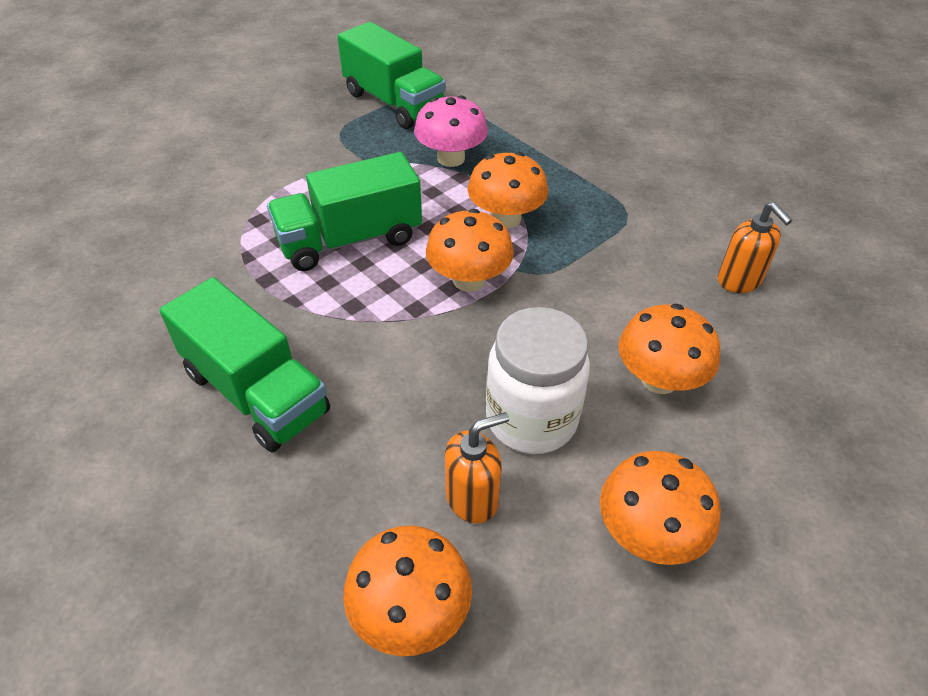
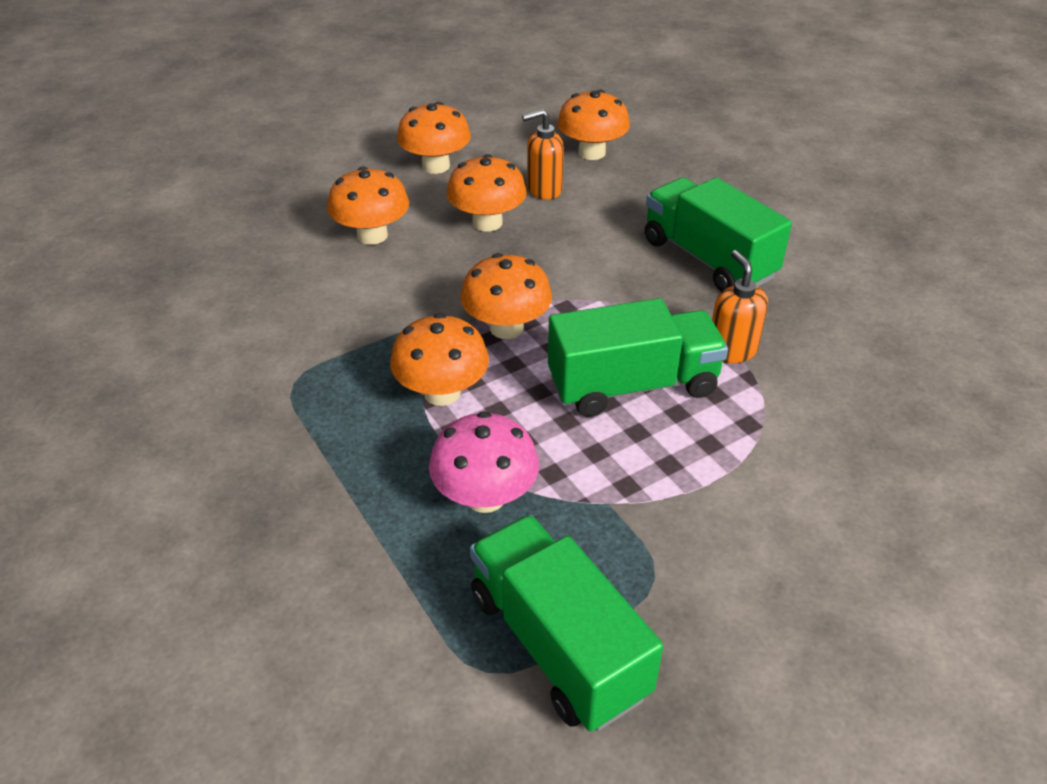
camera: 170 degrees left, 5 degrees down
white jar [486,307,590,454] -> orange mushroom [446,154,527,232]
orange soap dispenser [718,202,792,293] -> orange soap dispenser moved to [712,250,768,363]

